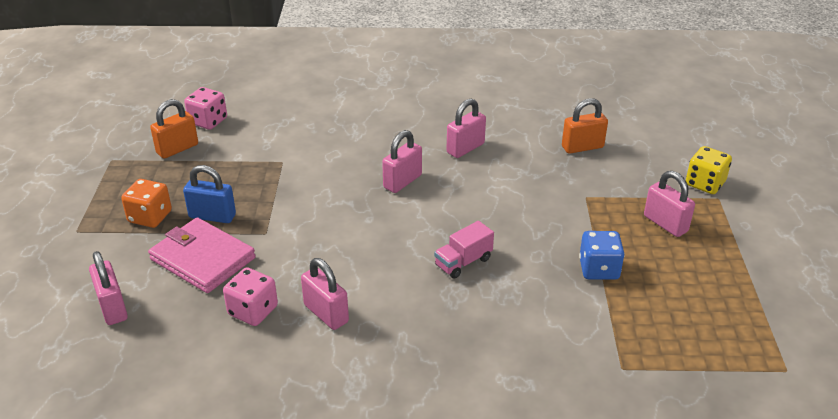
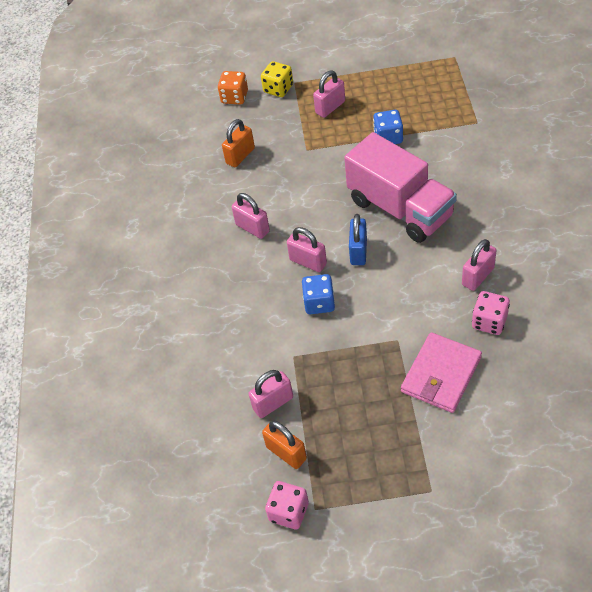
camera: 90 degrees left, 15 degrees up
pink padlock [89,251,128,325] -> pink padlock moved to [249,370,293,418]
orange dice [121,179,172,228] -> orange dice moved to [218,71,248,105]
blue padlock [183,165,236,223] -> blue padlock moved to [349,214,367,265]
pink dice [184,87,227,130] -> pink dice moved to [265,481,309,530]
pink truck [434,221,494,279] -> pink truck [344,132,457,243], size x2.43
orange padlock [562,98,608,154] -> orange padlock turned 60 degrees clockwise [222,119,255,167]
none -> blue dice [302,274,335,314]

